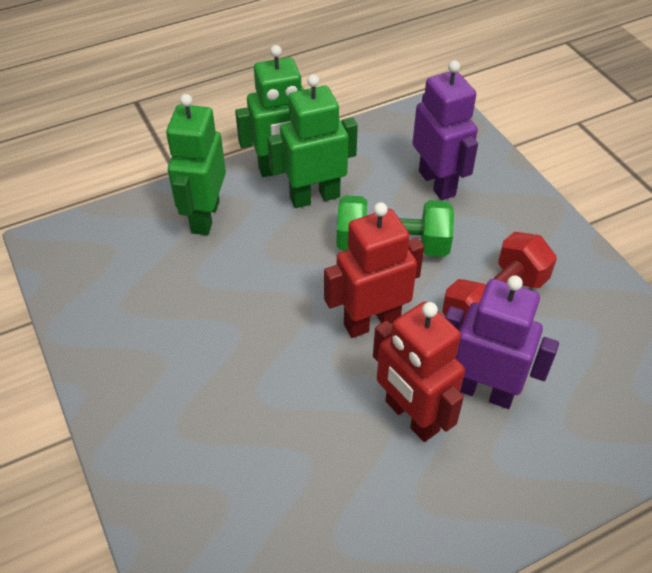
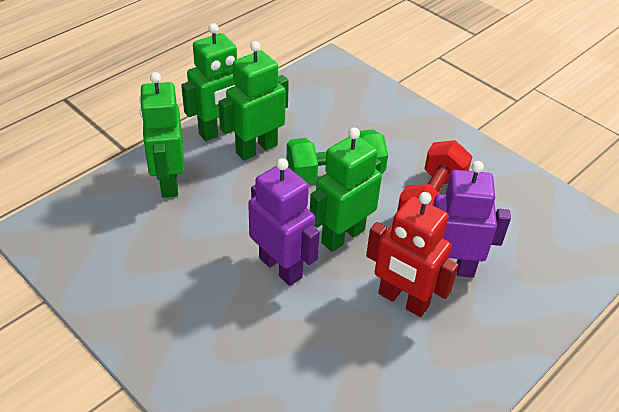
camera: 20 degrees left, 5 degrees down
red robot [324,202,424,338] -> green robot [310,128,382,252]
purple robot [412,60,478,200] -> purple robot moved to [248,158,320,286]

